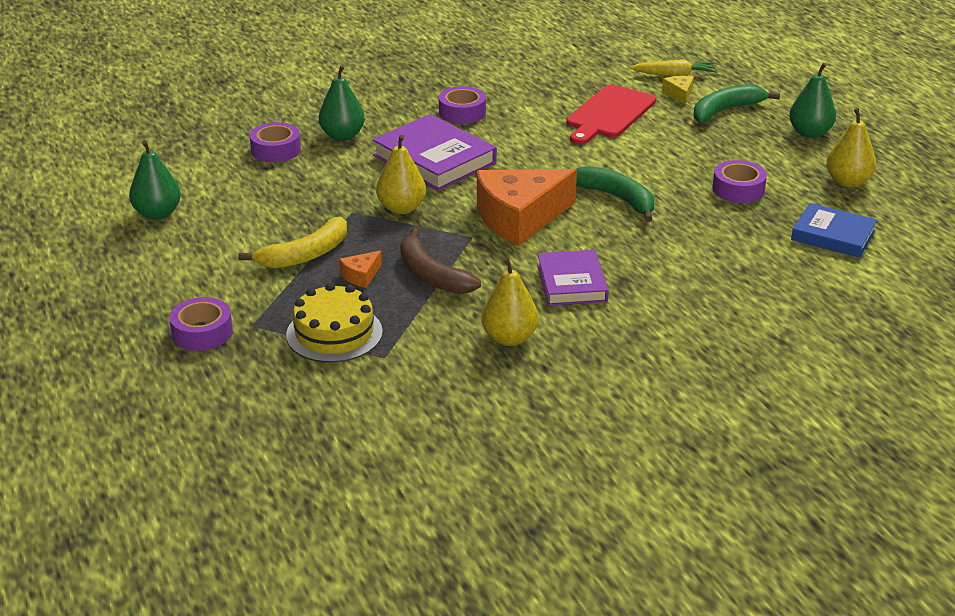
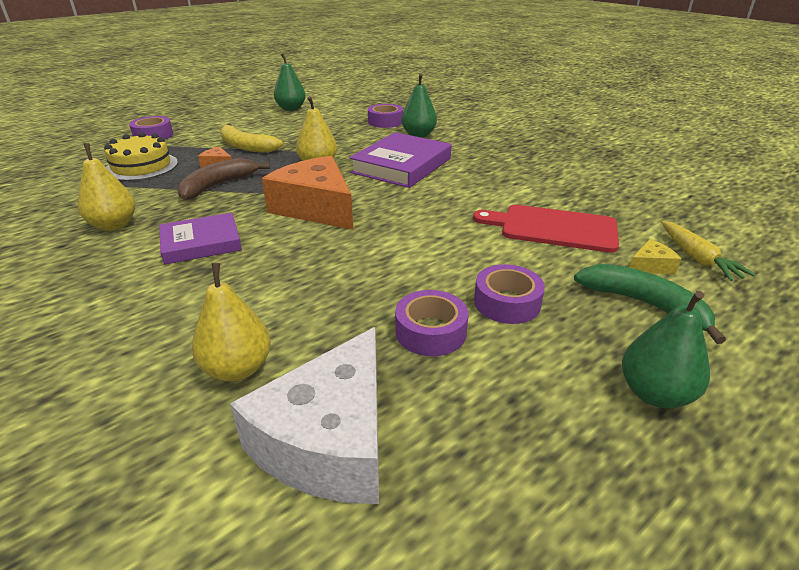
camera: 75 degrees right, 0 degrees up
purple tape [439,86,486,124] -> purple tape moved to [474,264,545,324]
green banana [576,166,654,222] -> none
blue book [791,203,877,258] -> white cheese [230,327,379,504]
yellow pear [826,108,876,187] -> yellow pear moved to [192,263,271,381]

